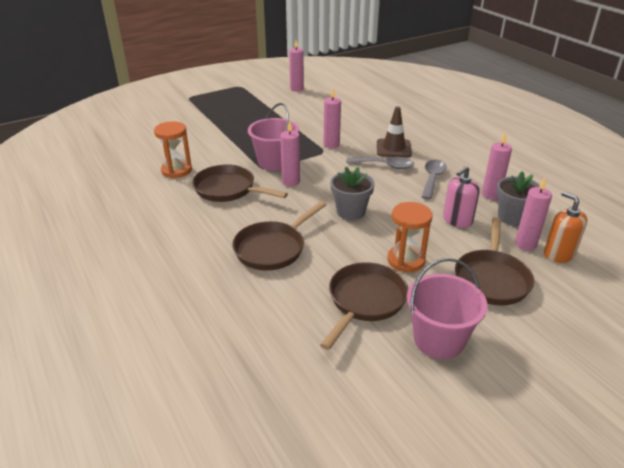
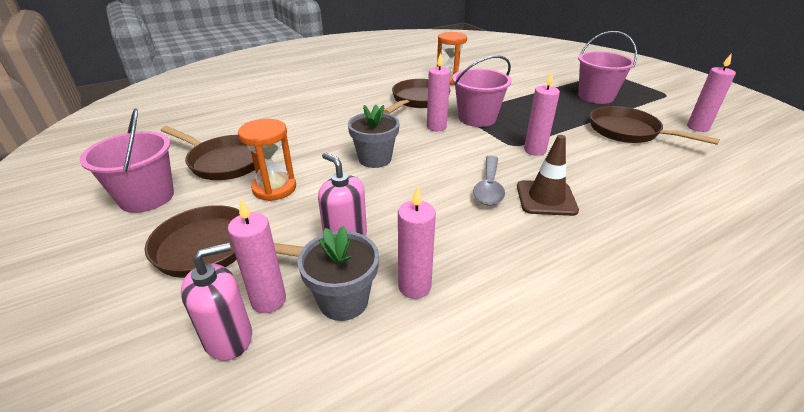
camera: 90 degrees right, 0 degrees up
brown pan [232,201,327,271] -> brown pan moved to [590,106,720,145]
grey spoon [422,159,447,200] -> none
orange soap dispenser [544,191,587,263] -> pink soap dispenser [181,242,252,361]
none -> pink bucket [578,31,637,104]

